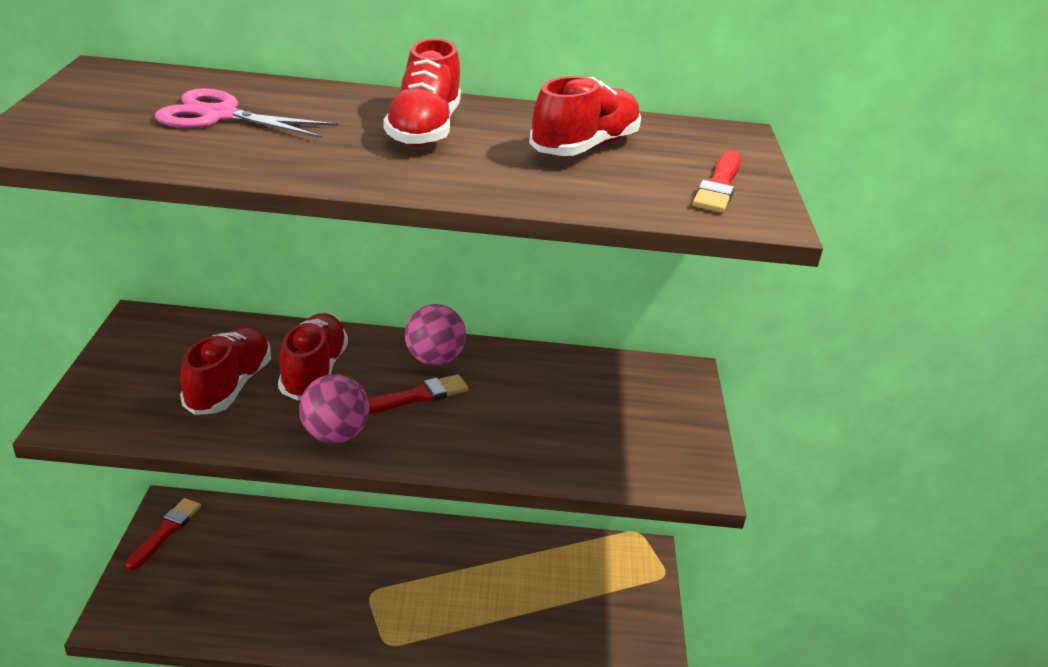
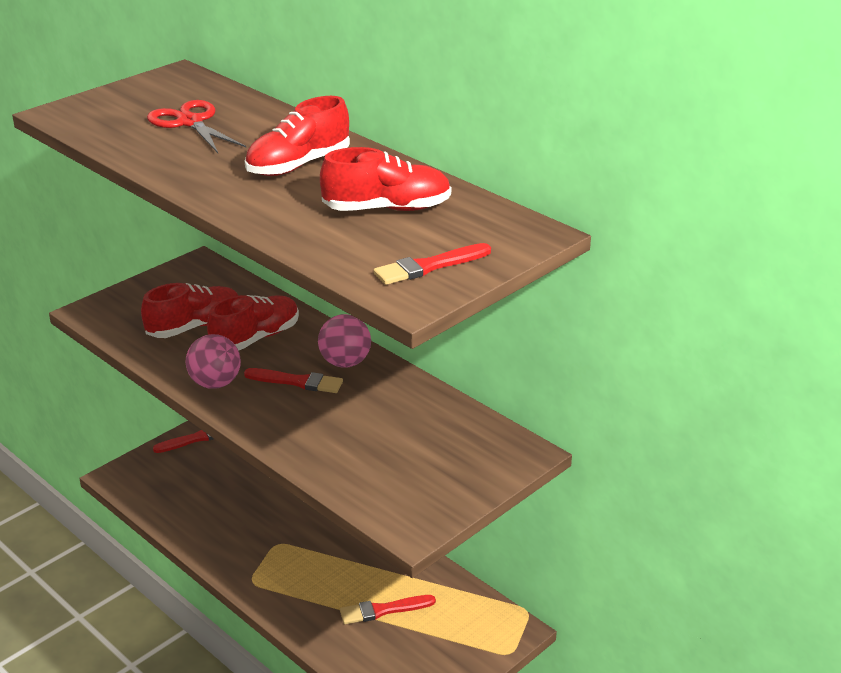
camera: 45 degrees right, 0 degrees up
pink scissors [155,89,338,138] -> red scissors [147,100,246,153]
none -> red brush [340,595,436,624]

